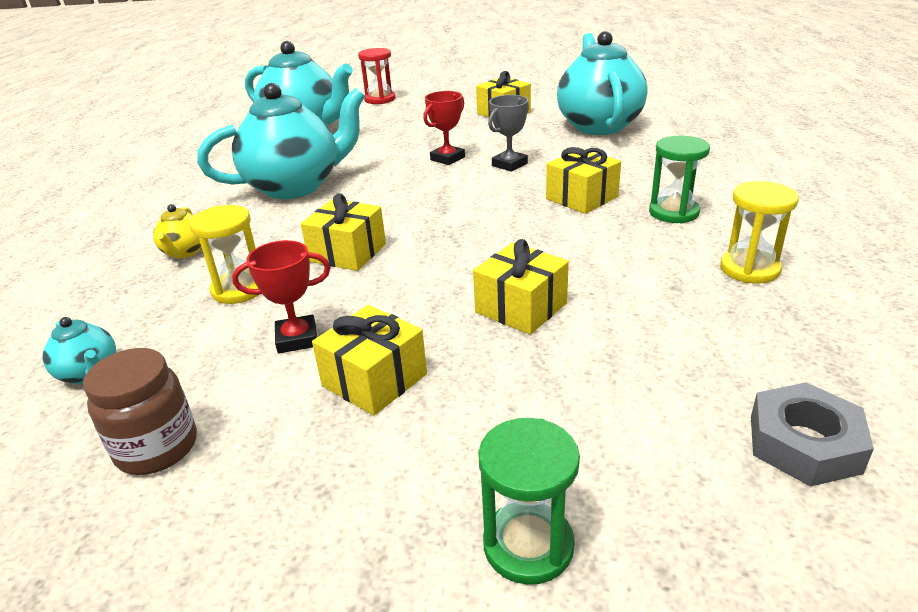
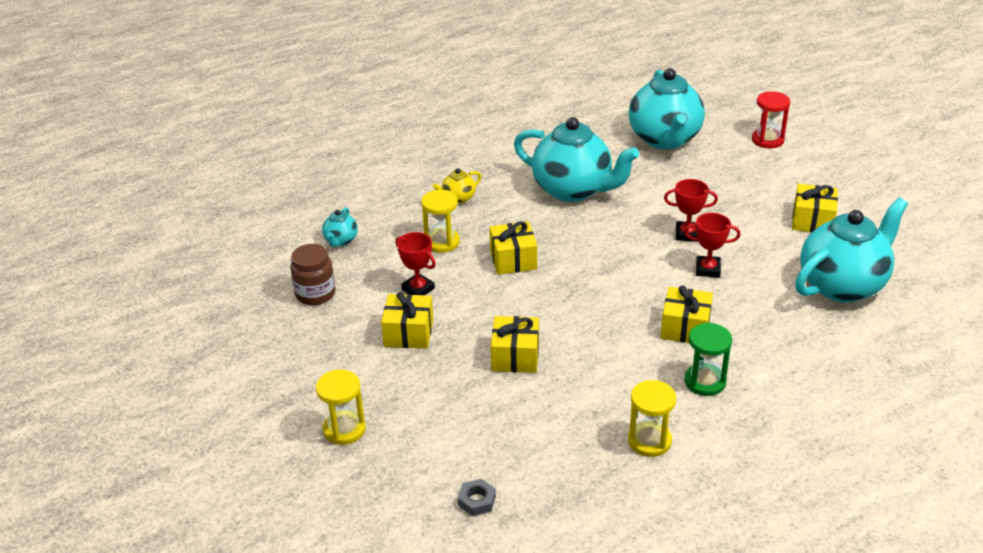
camera: 55 degrees right, 5 degrees up
green hourglass [478,418,580,585] -> yellow hourglass [316,369,366,445]
grey trophy [488,95,529,172] -> red trophy [684,213,741,277]
grey nut [751,382,874,487] -> grey nut [458,479,496,516], size x0.60

